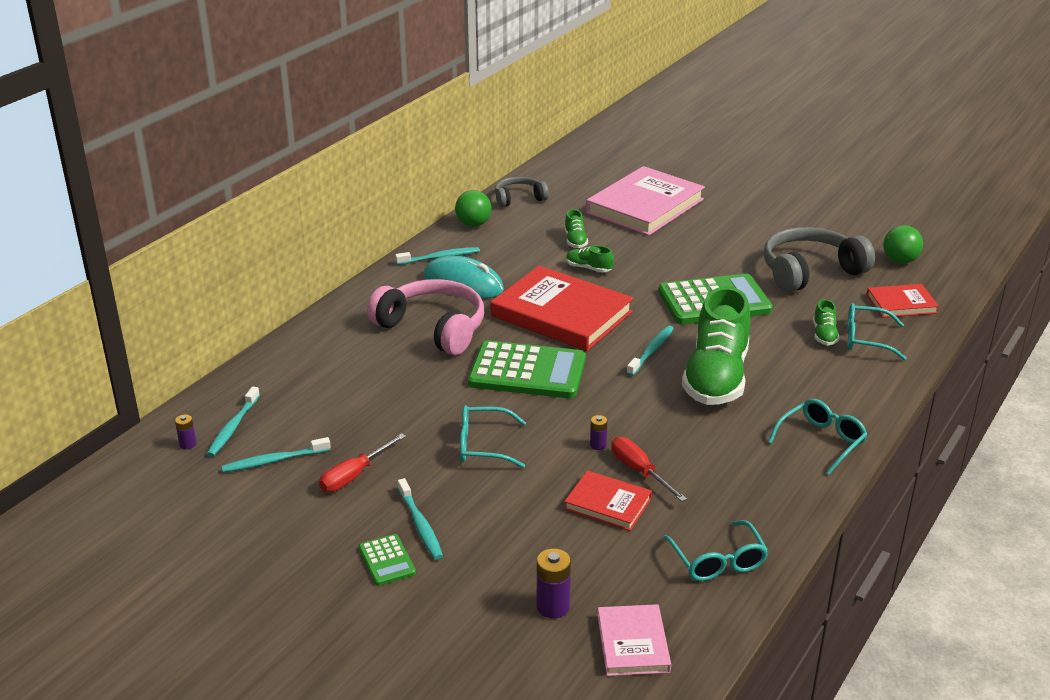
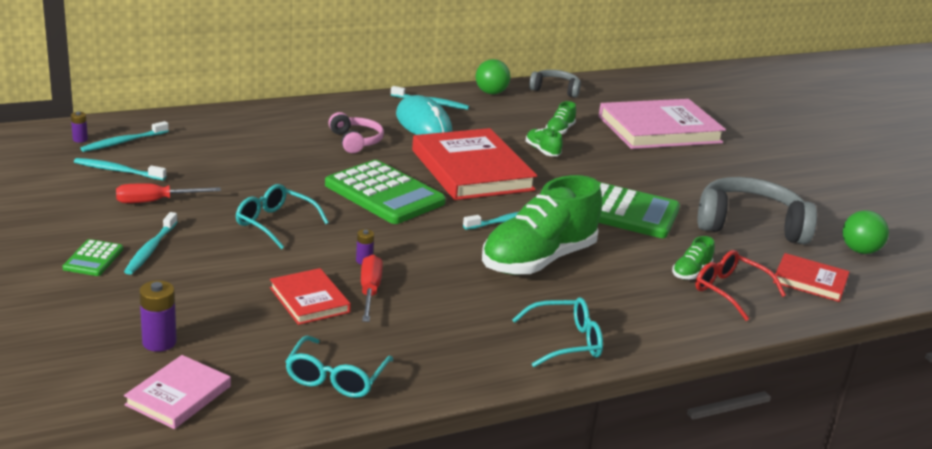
camera: 30 degrees right, 5 degrees down
pink headphones [367,279,484,355] -> pink headphones [328,112,384,153], size x0.56
turquoise glasses [847,303,907,360] -> red glasses [695,250,786,321]

